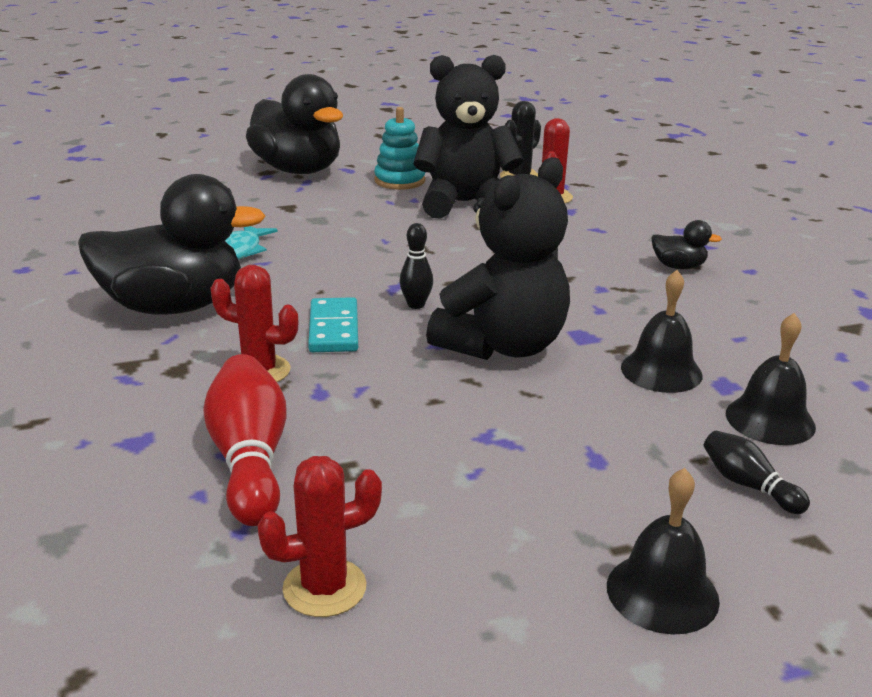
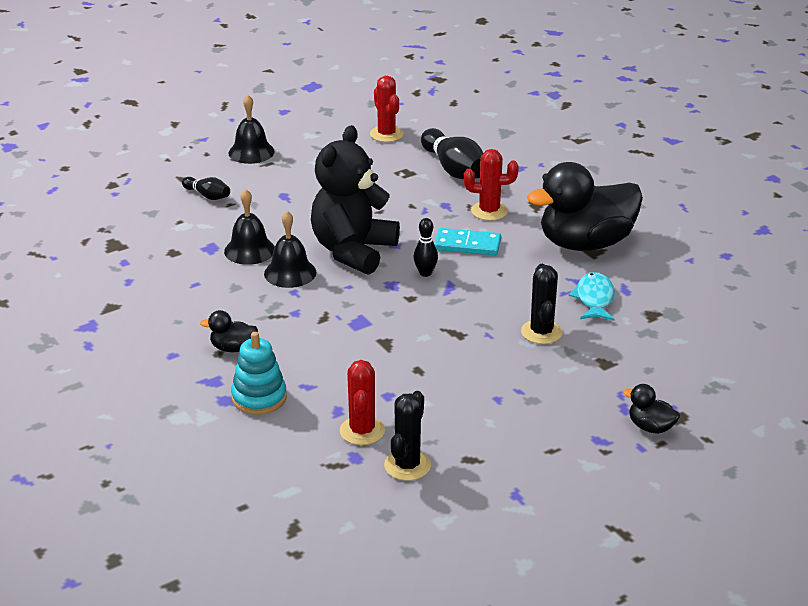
camera: 165 degrees right, 5 degrees up
red bowling pin [203,354,286,526] -> black bowling pin [421,128,483,179]
black duck [246,74,343,174] -> black duck [623,384,680,434], size x0.42
red cactus [257,456,382,617] -> red cactus turned 75 degrees counterclockwise [370,76,404,142]
turquoise domino [308,297,358,352] -> turquoise domino turned 60 degrees counterclockwise [434,228,501,256]
turquoise stacking toy [374,107,426,190] -> turquoise stacking toy moved to [231,332,287,415]
black teddy bear [413,55,524,219] -> none
black bell [726,313,816,445] -> black bell moved to [264,211,316,288]
none -> black cactus [521,264,563,344]

